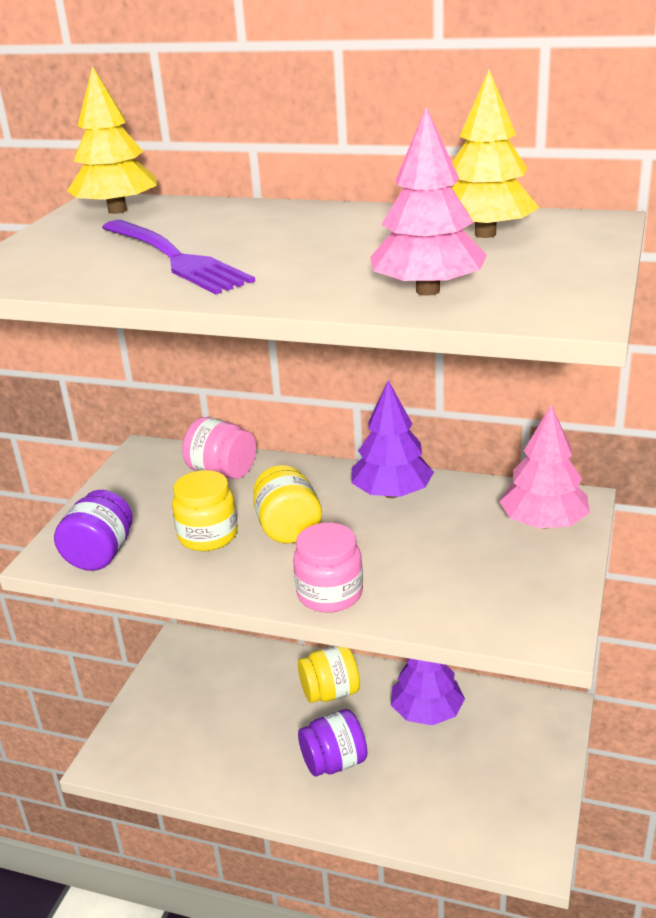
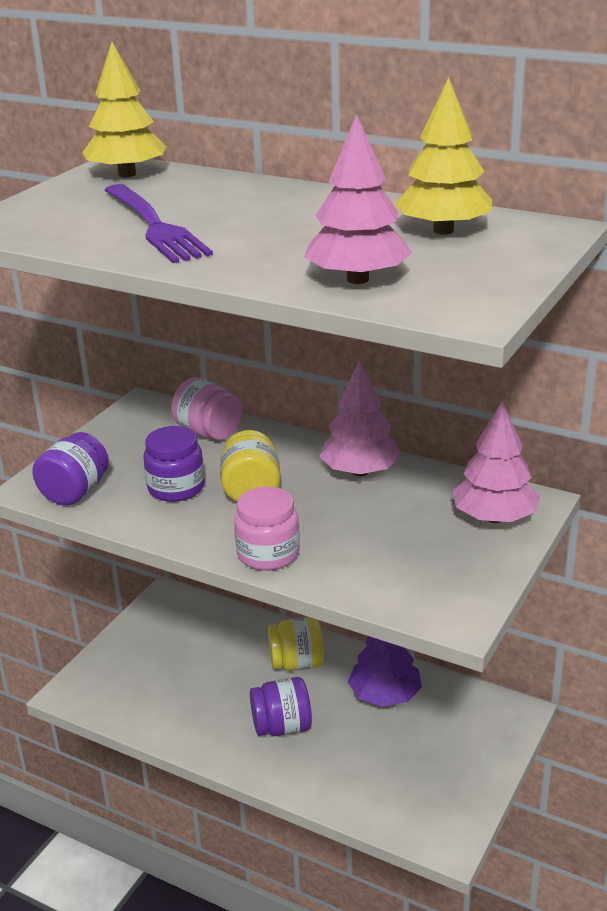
camera: 10 degrees right, 0 degrees up
yellow jar [172,470,238,551] -> purple jar [143,426,205,502]
purple tree [351,380,434,498] -> pink tree [319,361,401,476]

